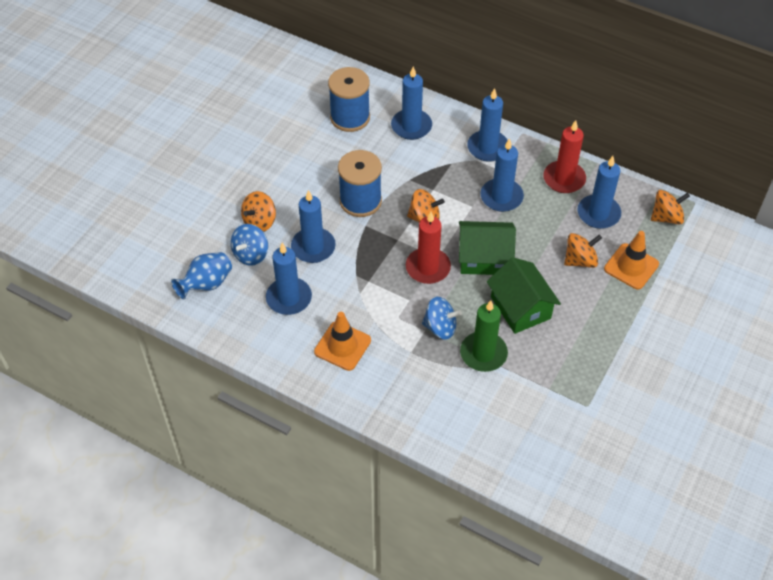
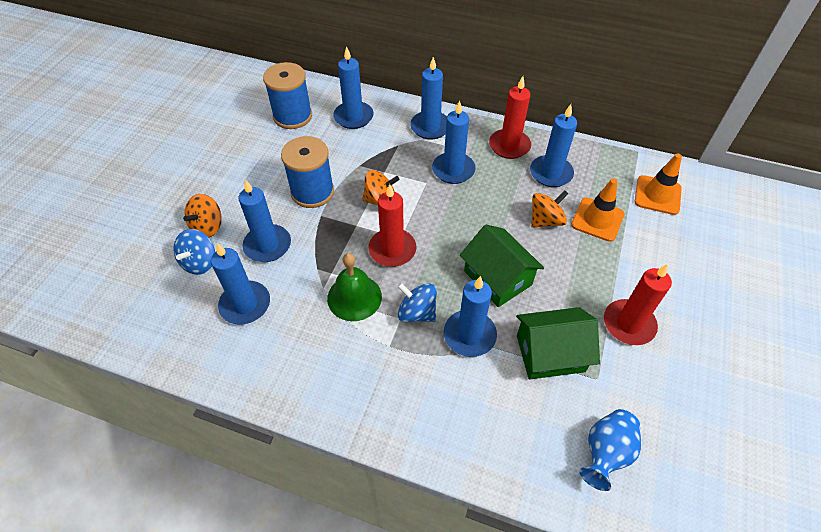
camera: 10 degrees left, 0 degrees up
blue vase [171,252,232,299] -> blue vase moved to [579,409,641,491]
orange traffic cone [314,312,371,371] -> orange traffic cone moved to [634,154,682,215]
blue spinning top [422,297,462,340] -> blue spinning top turned 150 degrees counterclockwise [397,283,437,322]
green house [459,221,516,275] -> green house moved to [516,307,600,380]
green candle [460,300,508,372] -> blue candle [444,276,497,357]
orange spinning top [651,190,690,225] -> none
none -> green bell [327,253,382,321]
none -> red candle [604,264,672,345]

